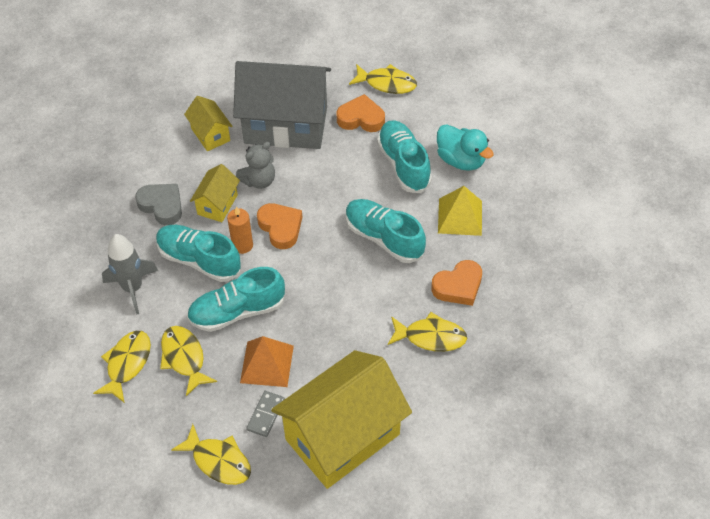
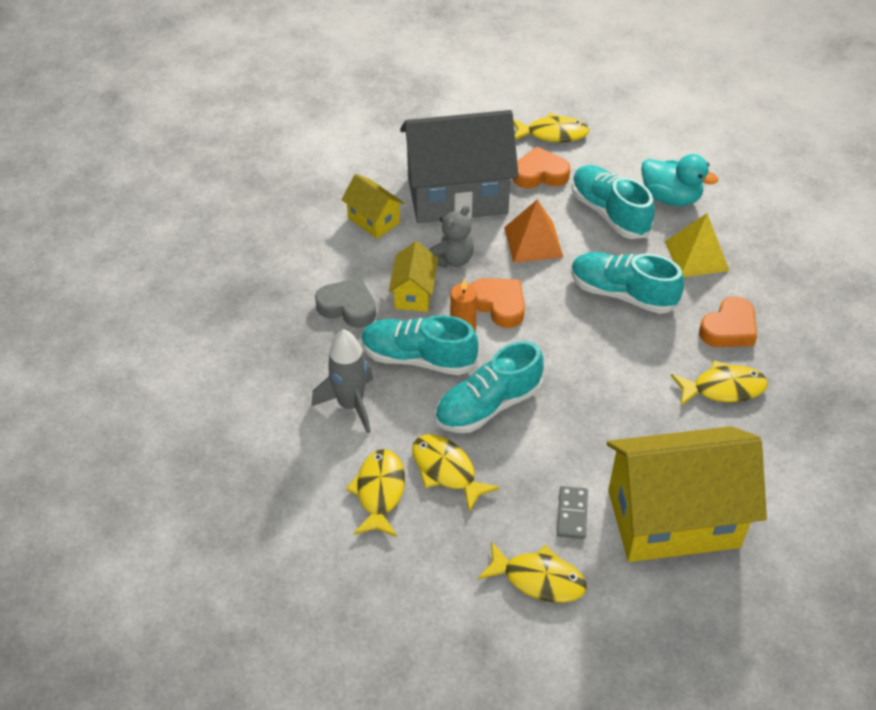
camera: 15 degrees left, 5 degrees down
orange pyramid [240,336,294,387] -> orange pyramid moved to [504,199,564,263]
yellow house [271,350,412,489] -> yellow house turned 45 degrees clockwise [607,426,767,562]

